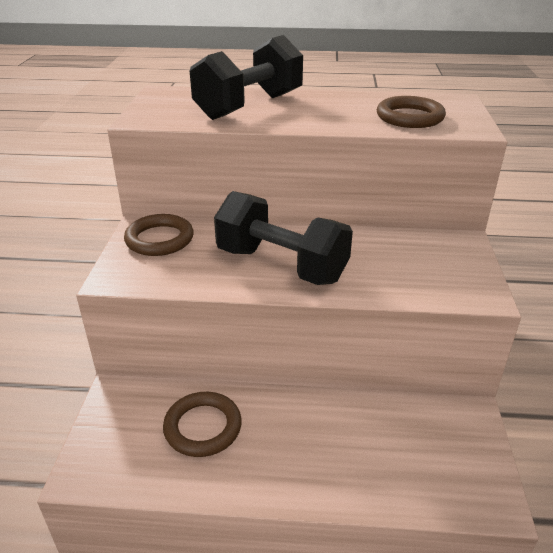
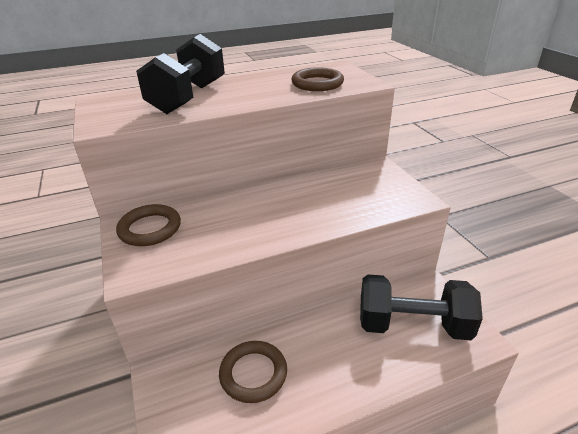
camera: 25 degrees left, 0 degrees up
black dumbbell [214,191,353,285] -> black dumbbell moved to [360,275,483,340]

